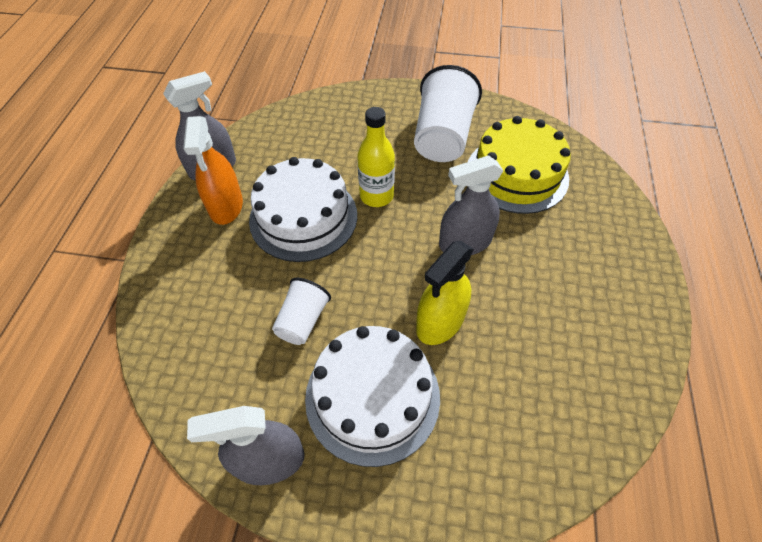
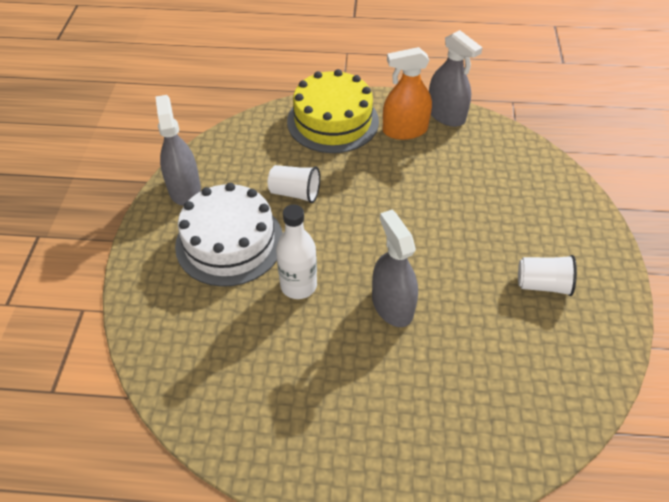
camera: 85 degrees right, 5 degrees down
white cake [249,157,357,262] -> none
yellow bottle [357,107,395,207] -> none
white cup [414,65,482,162] -> white cup [518,255,577,296], size x0.56
yellow spray bottle [416,241,474,345] -> white bottle [276,204,317,299]
yellow cake [468,116,571,214] -> yellow cake moved to [287,69,379,153]

